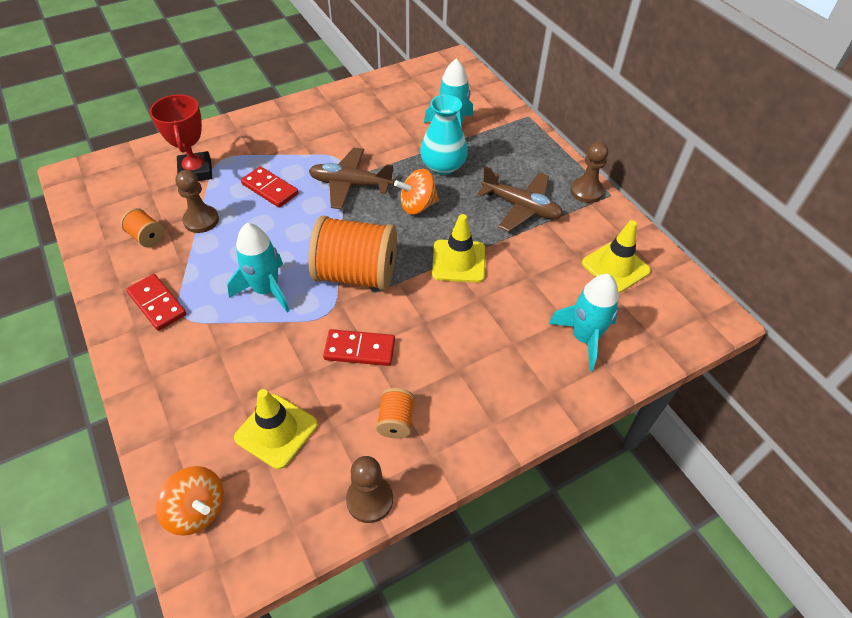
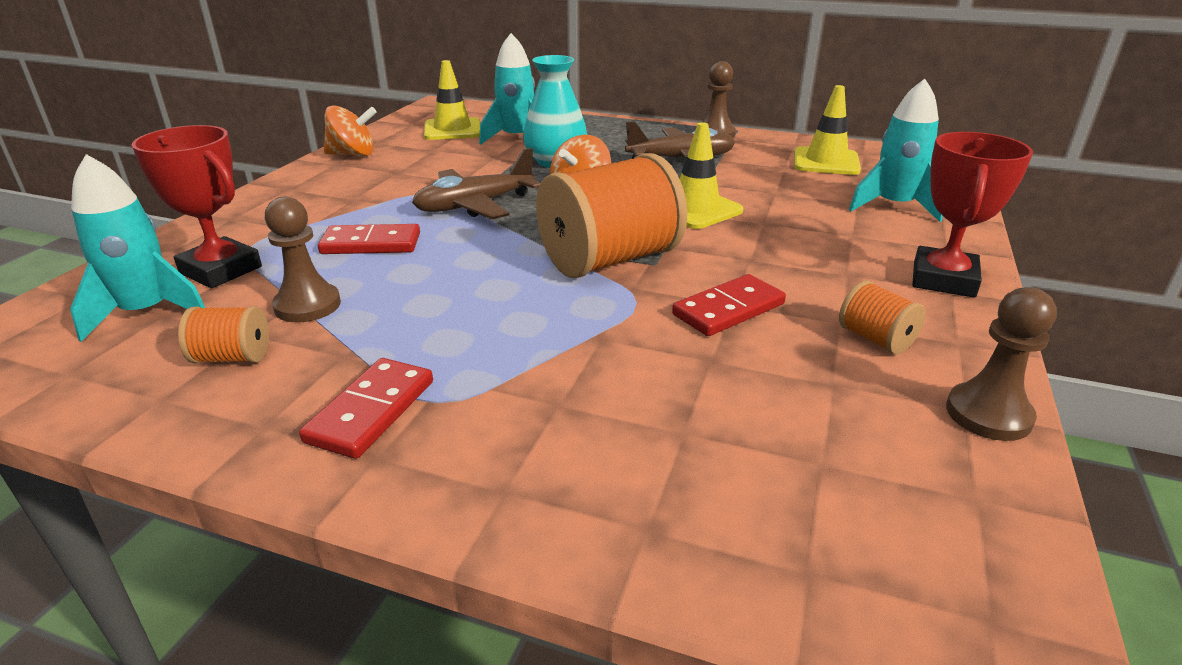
camera: 40 degrees left, 20 degrees down
red domino [126,274,186,331] -> red domino turned 75 degrees counterclockwise [299,358,433,459]
orange spinning top [156,466,224,536] -> orange spinning top moved to [324,105,377,156]
turquoise rocket [227,223,289,313] -> turquoise rocket moved to [70,154,205,342]
yellow traffic cone [234,389,318,469] -> yellow traffic cone moved to [424,60,480,140]
none -> red trophy [912,132,1033,298]

